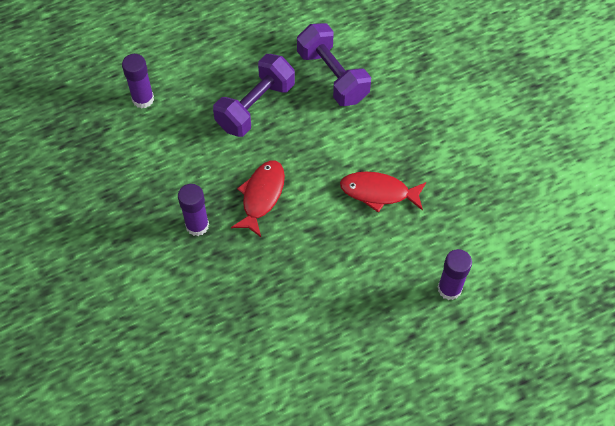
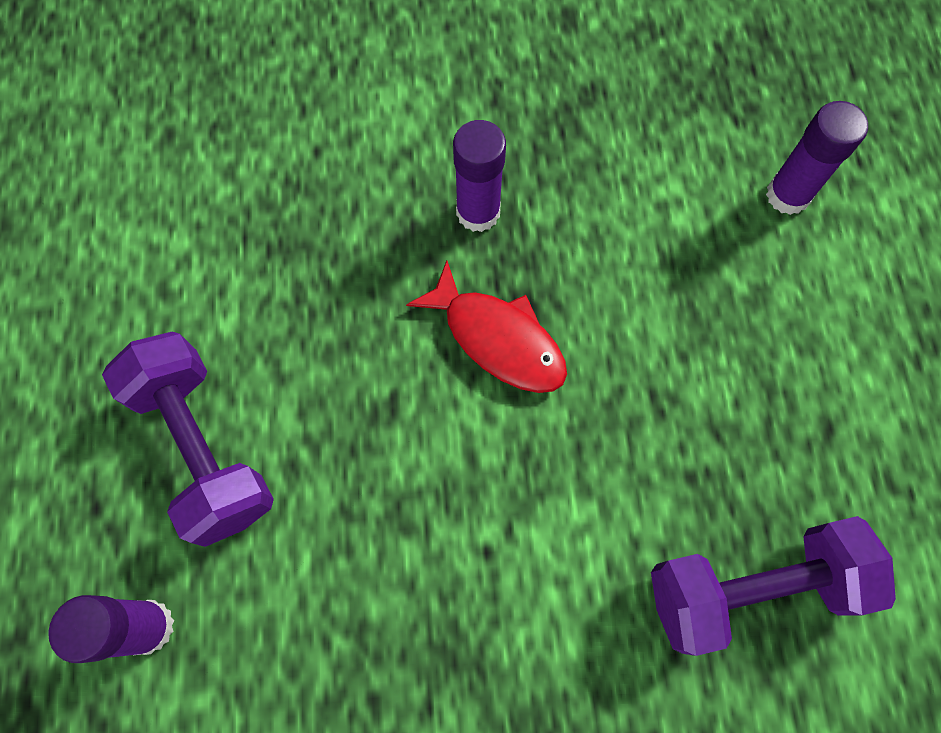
camera: 110 degrees right, 10 degrees up
purple dumbbell [213,54,295,137] -> purple dumbbell moved to [102,332,274,547]
red fish [340,172,426,213] -> none

